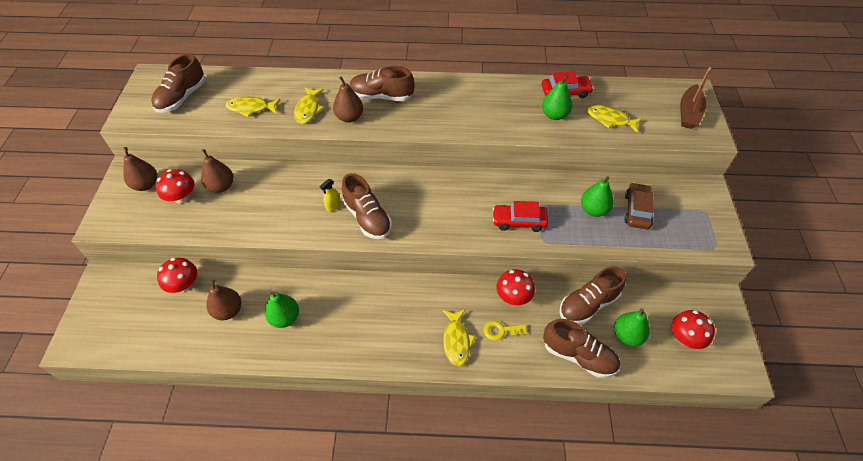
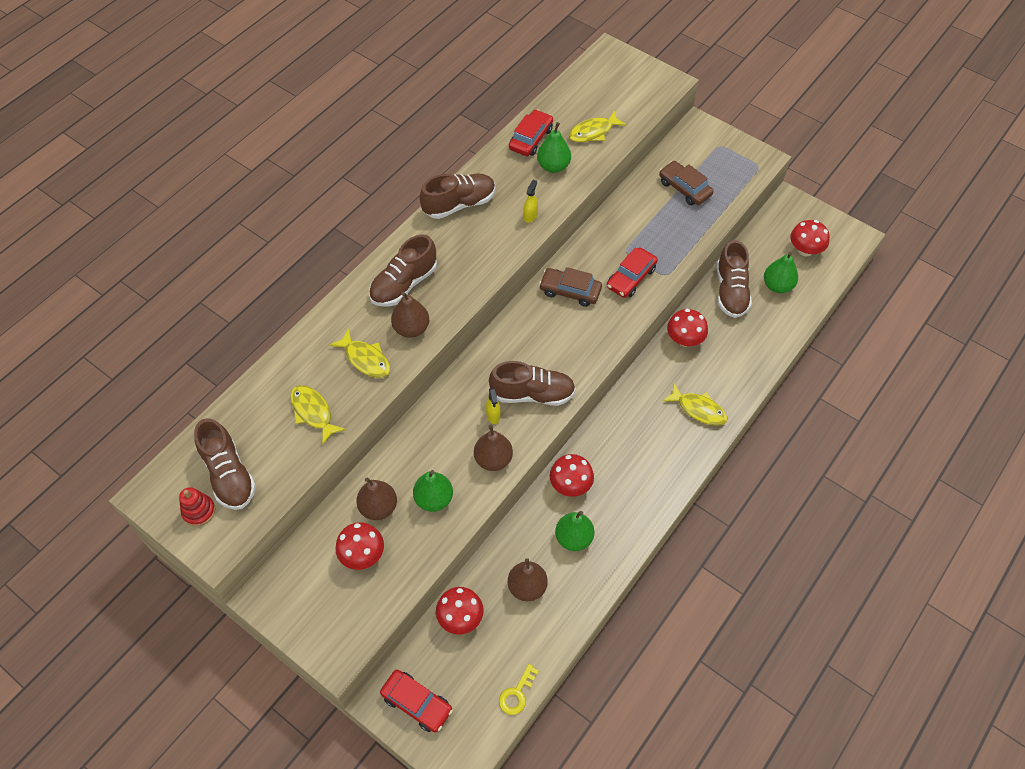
camera: 55 degrees left, 5 degrees up
brown pear [123,147,157,191] -> brown pear moved to [474,425,513,471]
yellow fish [225,96,280,117] -> yellow fish turned 105 degrees clockwise [290,385,346,445]
yellow key [484,321,527,340] -> yellow key moved to [499,664,539,715]
brown shoe [543,319,620,378] -> brown shoe moved to [419,174,495,219]
green pear [581,176,614,217] -> green pear moved to [413,470,453,512]
brown boat [680,67,711,129] -> none
none -> red stacking toy [179,487,215,526]
none -> red car [380,670,453,733]
none -> yellow spray bottle [523,180,538,223]
none -> brown car [539,267,602,307]
none -> red mushroom [550,454,594,497]

